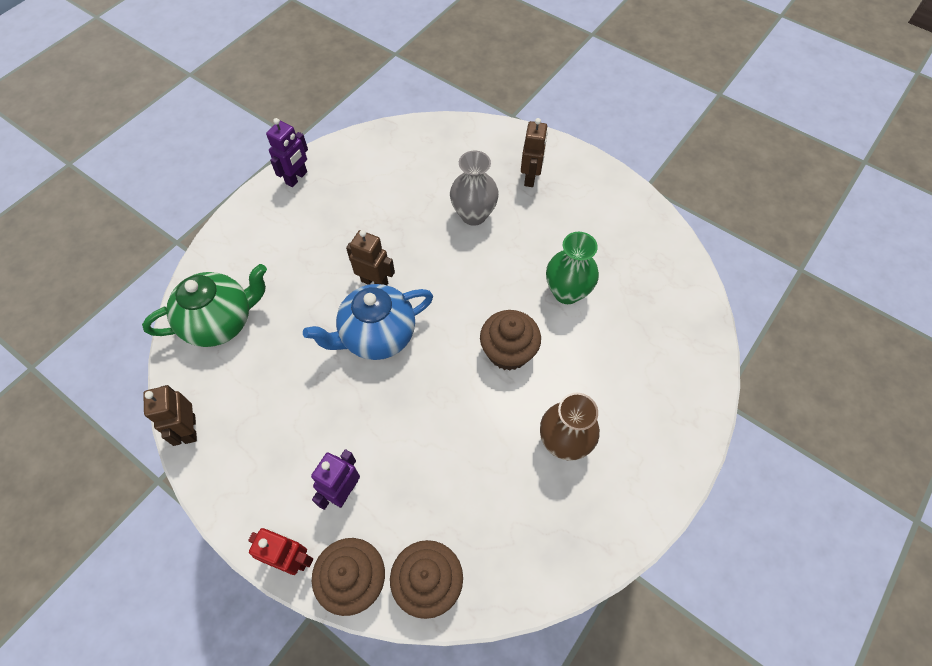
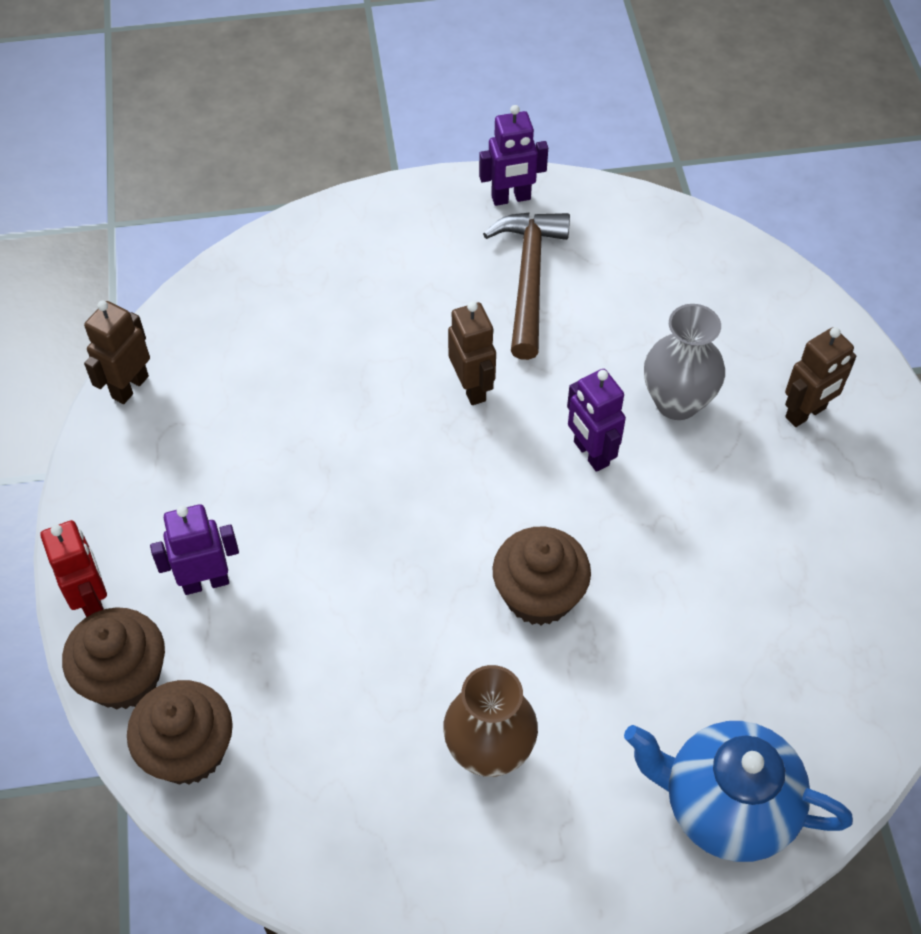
camera: 45 degrees right, 5 degrees down
green teapot [142,264,267,347] -> none
blue teapot [303,284,433,360] -> blue teapot moved to [624,721,853,862]
green vase [546,232,599,304] -> none
none -> brown hammer [483,213,570,360]
none -> purple robot [567,369,626,472]

